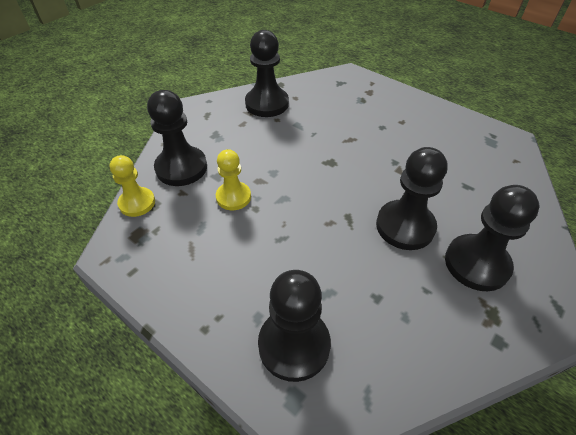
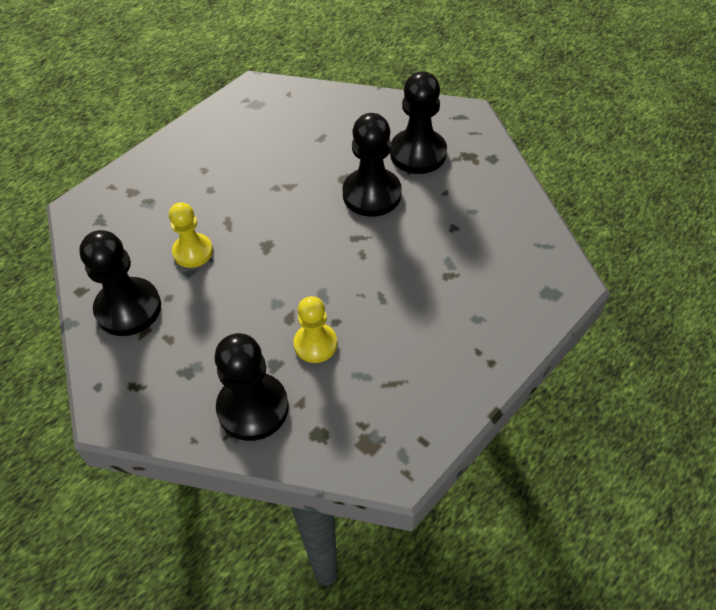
camera: 85 degrees left, 5 degrees up
yellow pawn [109,155,155,217] -> yellow pawn moved to [169,202,213,268]
black pawn [258,270,331,382] -> none

